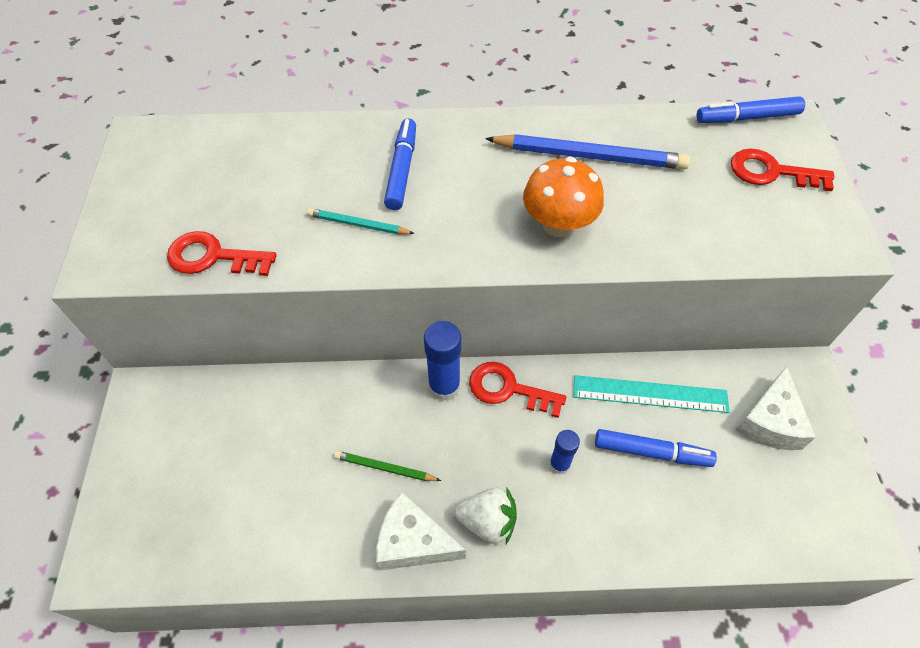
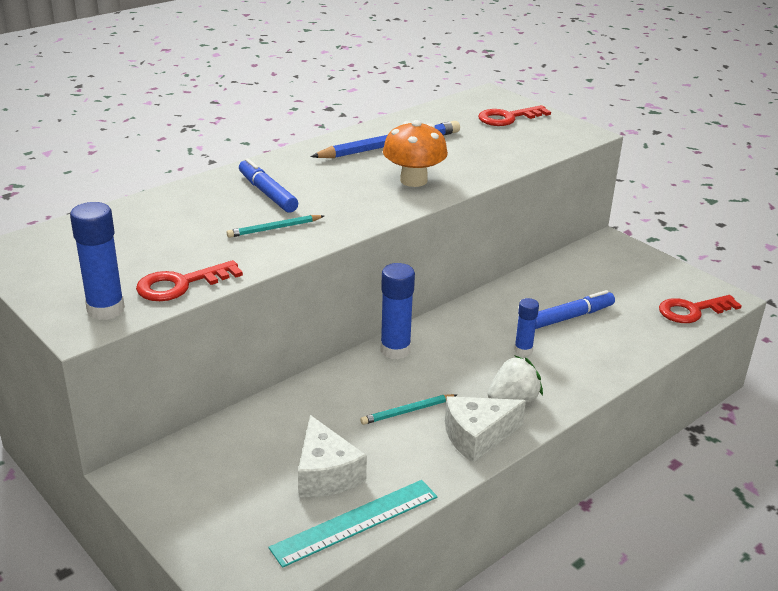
camera: 40 degrees left, 25 degrees down
green pencil [334,451,441,481] -> turquoise pencil [360,394,457,425]
red key [469,362,566,418] -> red key moved to [659,295,742,323]
turquoise ruler [574,375,729,413] -> turquoise ruler moved to [269,480,437,568]
blue marker [696,96,805,123] -> none
white cheese [735,366,816,450] -> white cheese moved to [298,415,367,497]
none -> blue glue stick [70,202,125,320]

